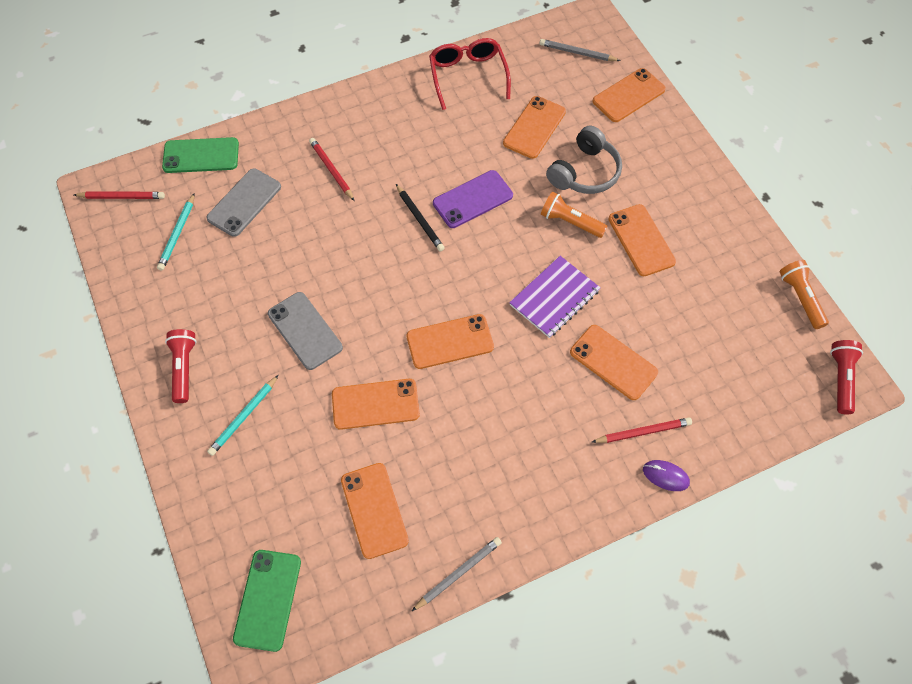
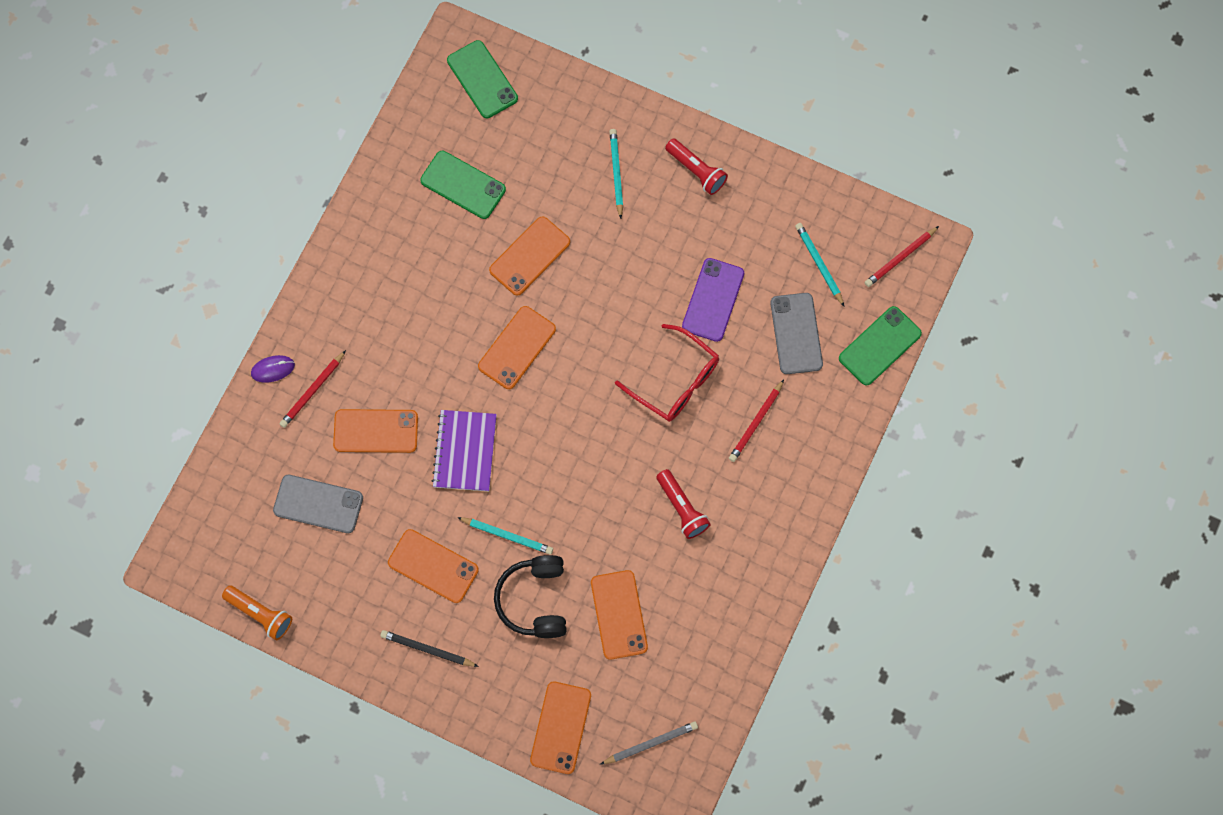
camera: 140 degrees right, 10 degrees up
grey phone [268,292,343,370] -> grey phone moved to [273,475,363,533]
red pencil [309,138,355,201] -> red pencil turned 105 degrees clockwise [729,380,784,462]
orange phone [341,463,409,559] -> green phone [420,151,506,219]
black pencil [396,184,445,251] -> black pencil moved to [380,630,479,667]
grey pencil [412,537,502,611] -> none
red glasses [429,38,511,110] -> red glasses moved to [615,324,719,422]
purple phone [433,170,513,228] -> purple phone moved to [682,258,744,342]
orange flashlight [541,192,608,238] -> turquoise pencil [457,517,553,555]
grey headphones [546,126,622,194] -> black headphones [494,555,567,638]
red flashlight [830,340,863,414] -> red flashlight moved to [656,469,711,539]

